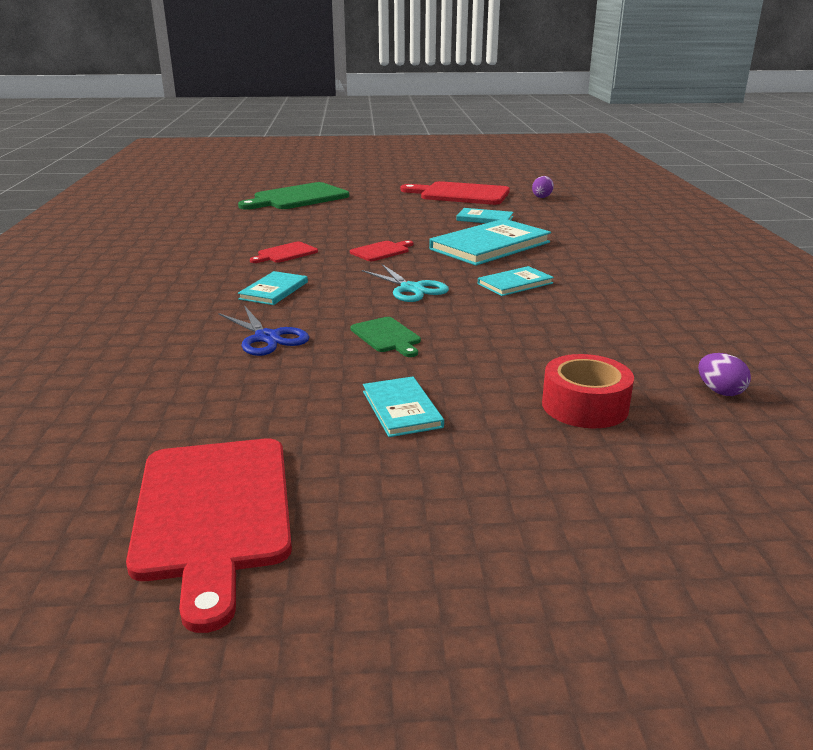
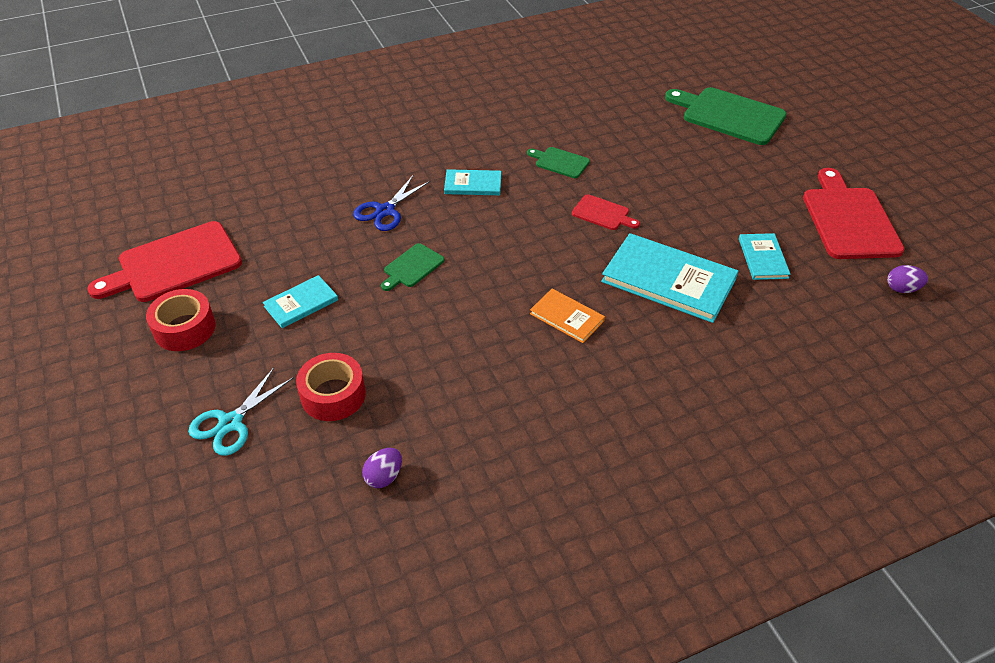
camera: 70 degrees right, 20 degrees up
red cutting board [250,242,318,263] -> green cutting board [527,147,590,178]
turquoise scissors [362,264,449,302] -> turquoise scissors moved to [188,368,294,456]
turquoise book [478,266,554,296] -> orange book [530,289,605,343]
none -> red tape [146,289,216,351]

